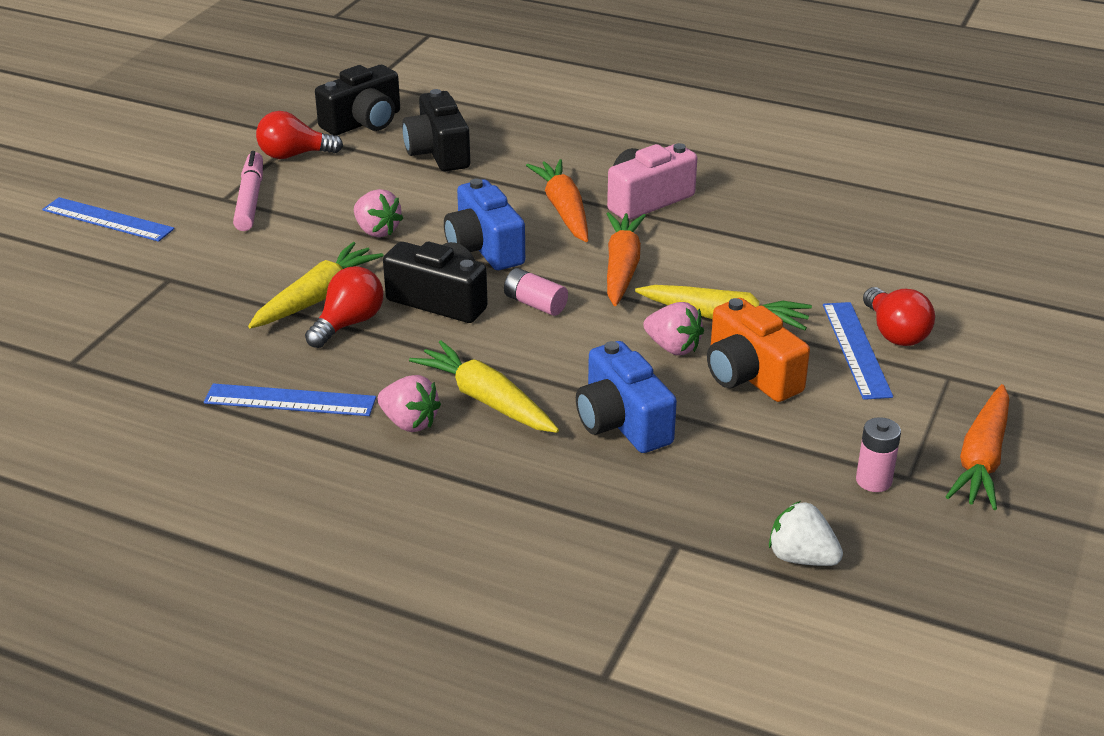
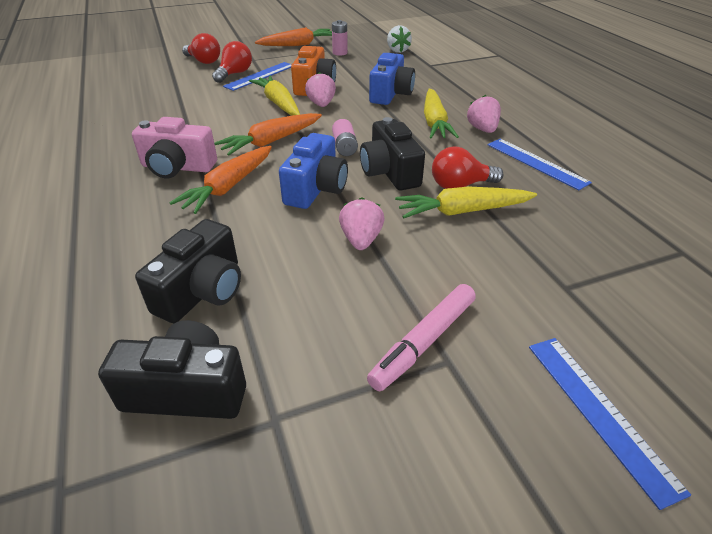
camera: 135 degrees left, 5 degrees up
red light bulb [256,111,343,159] -> red light bulb moved to [182,33,220,64]

